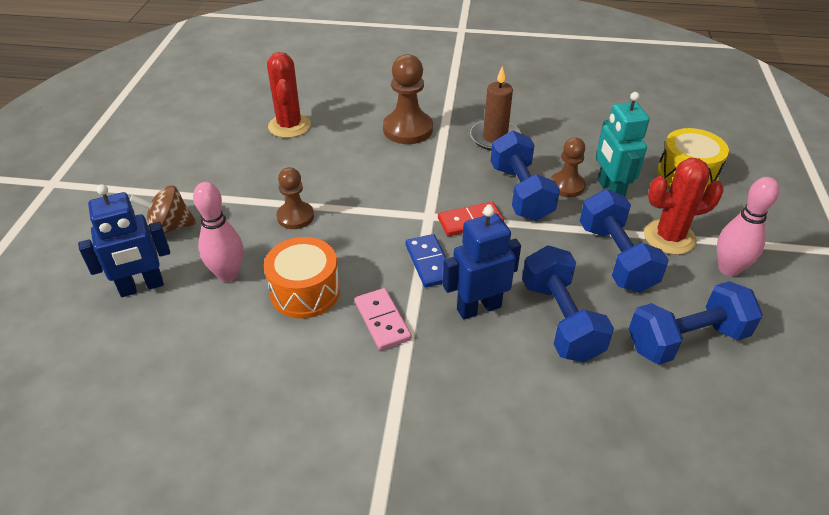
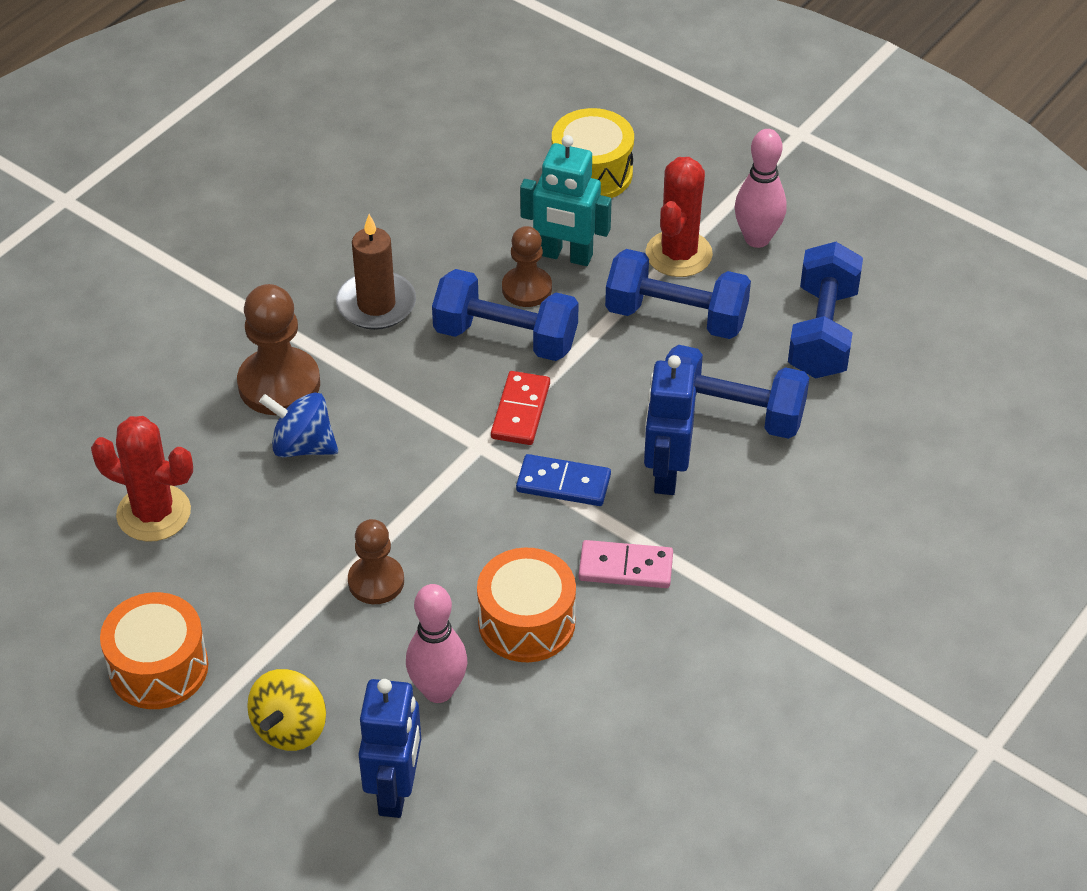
camera: 60 degrees left, 5 degrees up
brown spinning top [130,185,197,233] -> yellow spinning top [247,669,326,751]
none -> orange drum [100,592,208,709]
none -> blue spinning top [259,393,338,457]

